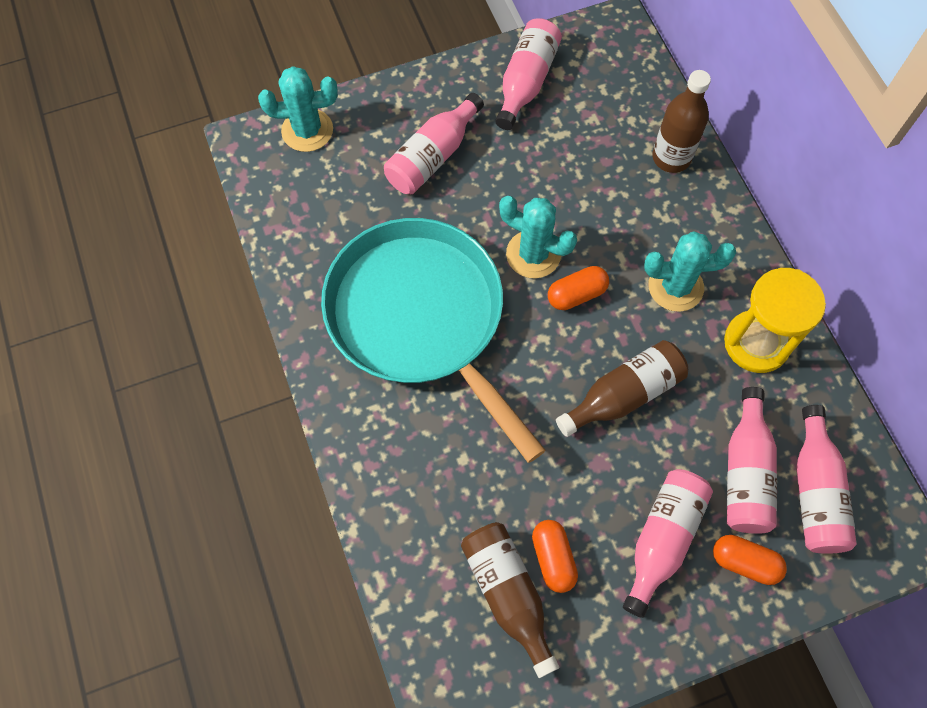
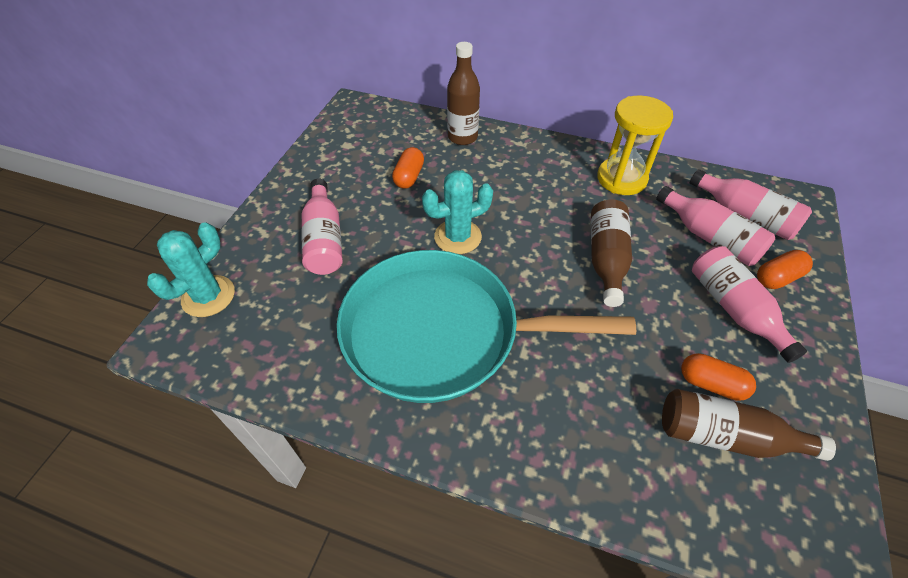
camera: 50 degrees left, 15 degrees down
pink bottle [495,18,562,130] -> none
orange capsule [548,266,609,310] -> orange capsule moved to [392,147,424,189]
turquoise cactus [644,231,736,312] -> none

